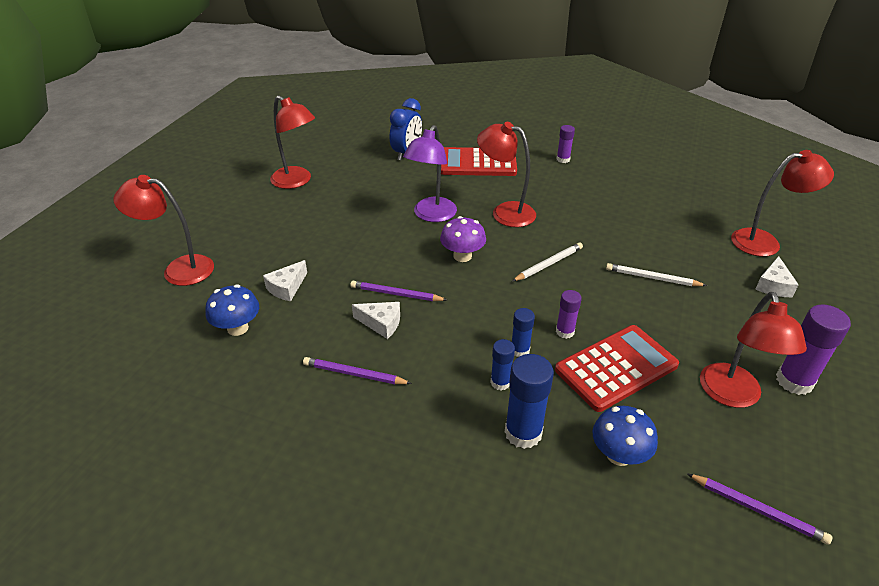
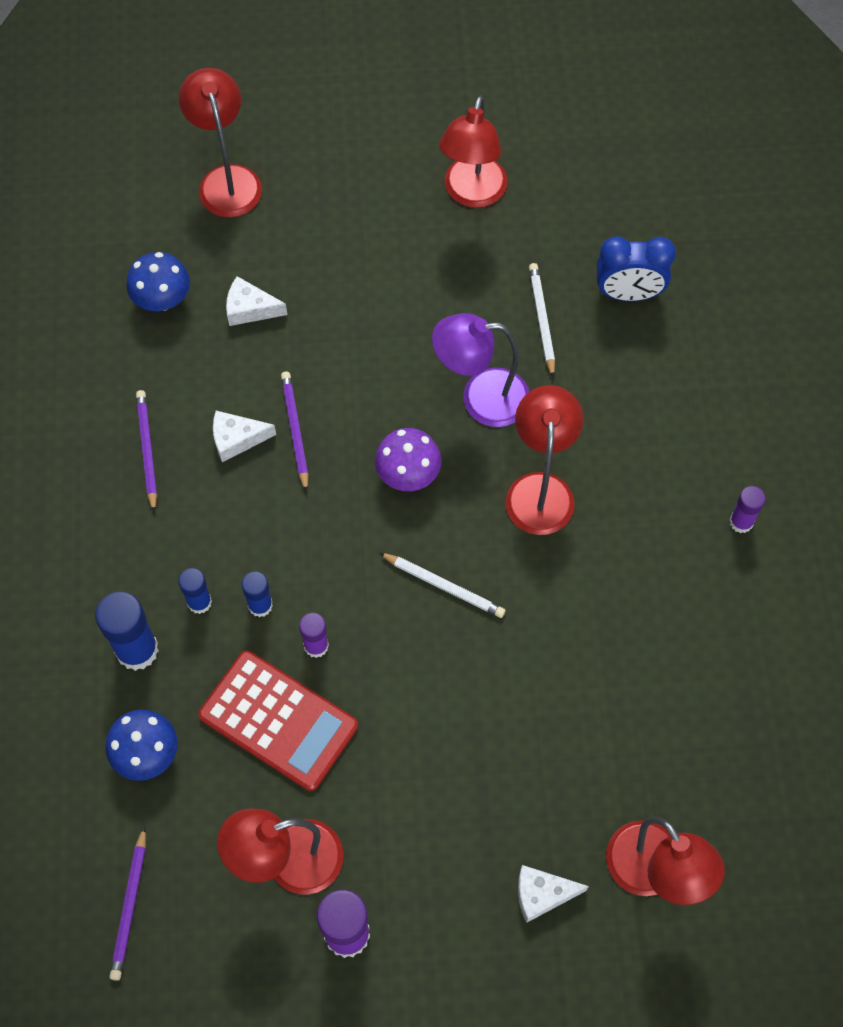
camera: 65 degrees right, 25 degrees up
white cheese [352,302,400,339] -> white cheese turned 90 degrees clockwise [213,411,276,462]
red calculator [441,147,517,176] -> none
white pencil [606,263,707,286] -> white pencil moved to [529,263,555,378]

